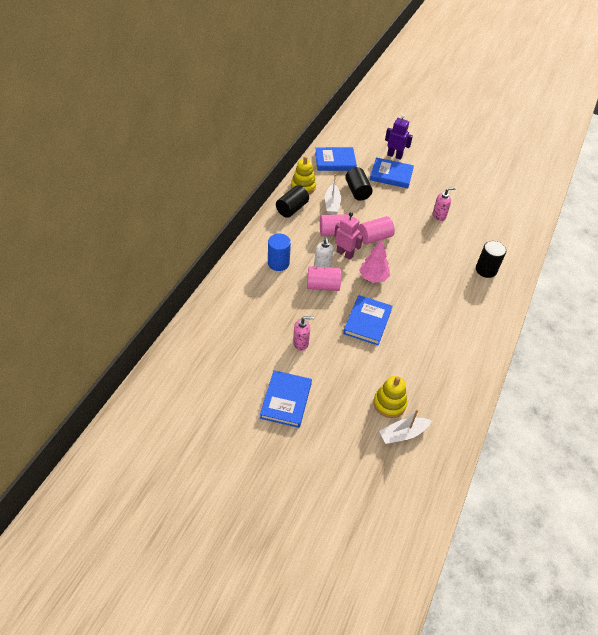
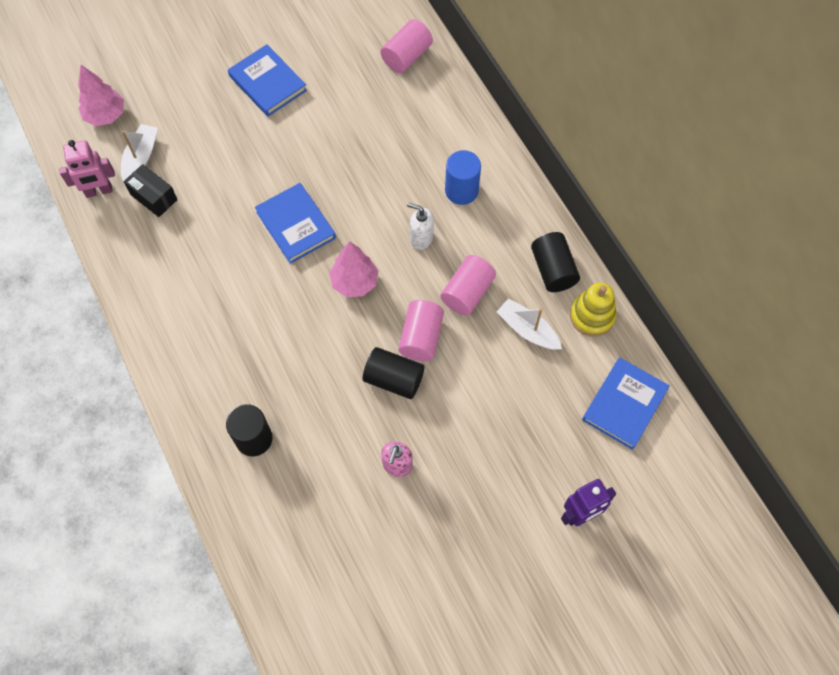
camera: 130 degrees right, 15 degrees up
pink soap dispenser [293,316,314,351] -> none
pink cylinder [307,266,341,291] -> pink cylinder moved to [381,19,433,73]
pink robot [334,212,363,260] -> pink robot moved to [59,140,115,198]
black cylinder [345,167,373,201] -> black cylinder moved to [363,347,424,399]
blue book [370,157,414,188] -> none
yellow stacking toy [373,376,407,418] -> none
none -> pink tree [78,65,124,126]
none -> black box [124,164,178,217]

